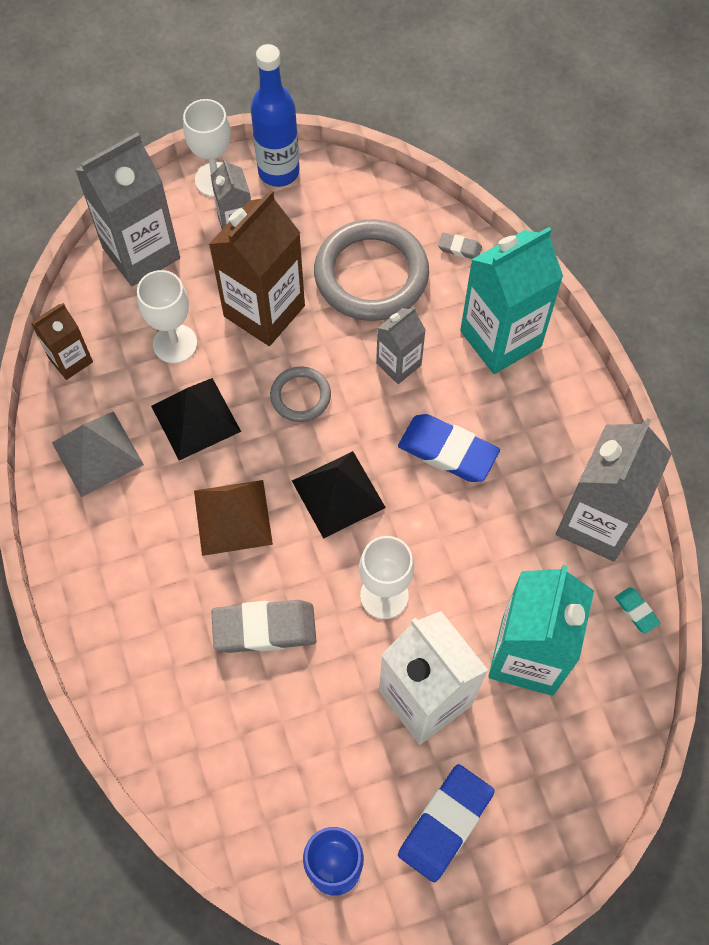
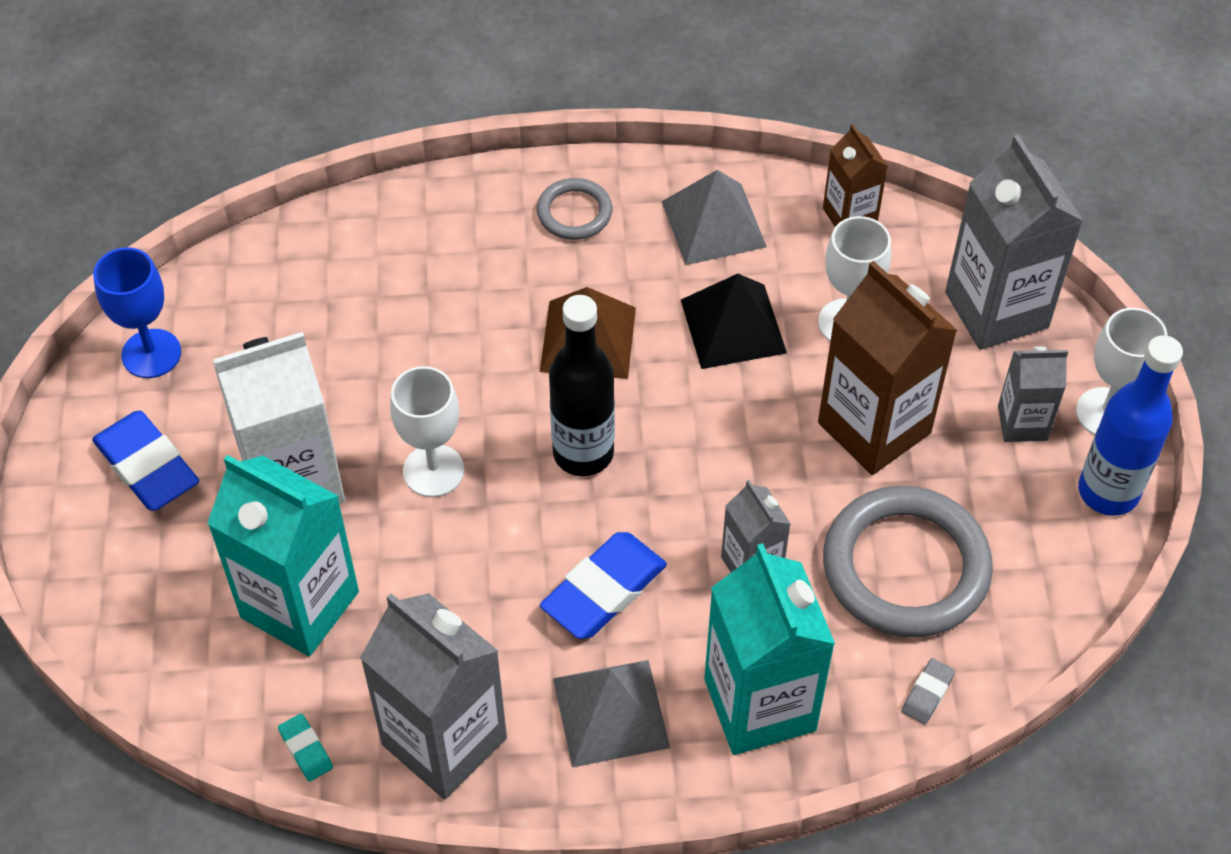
camera: 105 degrees right, 10 degrees down
grey eraser [211,600,316,653] -> none
grey ring [270,366,331,422] -> grey ring moved to [537,178,613,240]
black pyramid [292,451,386,539] -> black bottle [549,295,615,476]
turquoise eraser [615,587,661,633] -> turquoise eraser turned 75 degrees clockwise [278,714,333,781]
none -> grey pyramid [553,660,670,768]

